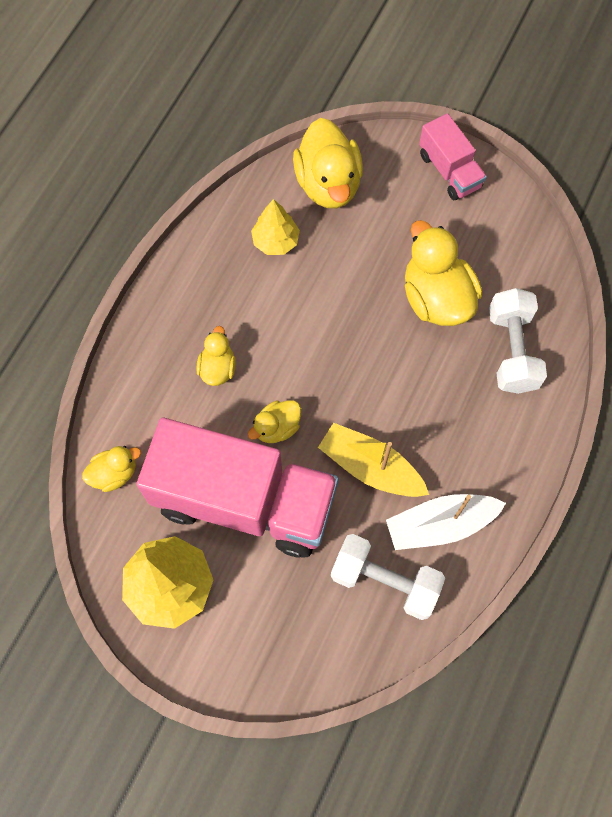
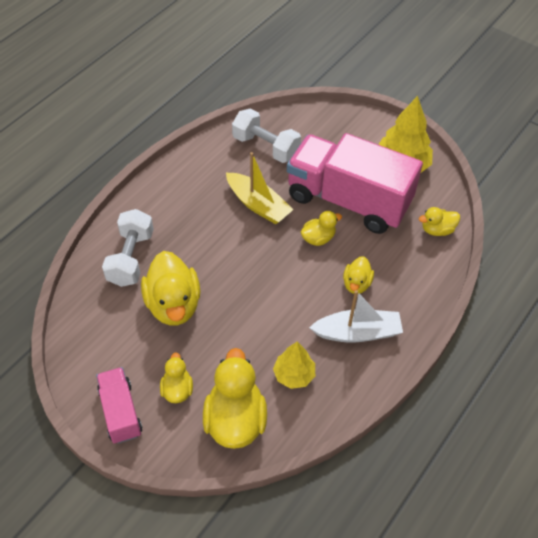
camera: 170 degrees left, 15 degrees down
white boat [386,494,506,550] -> white boat moved to [309,290,403,343]
none -> yellow duck [160,352,193,403]

